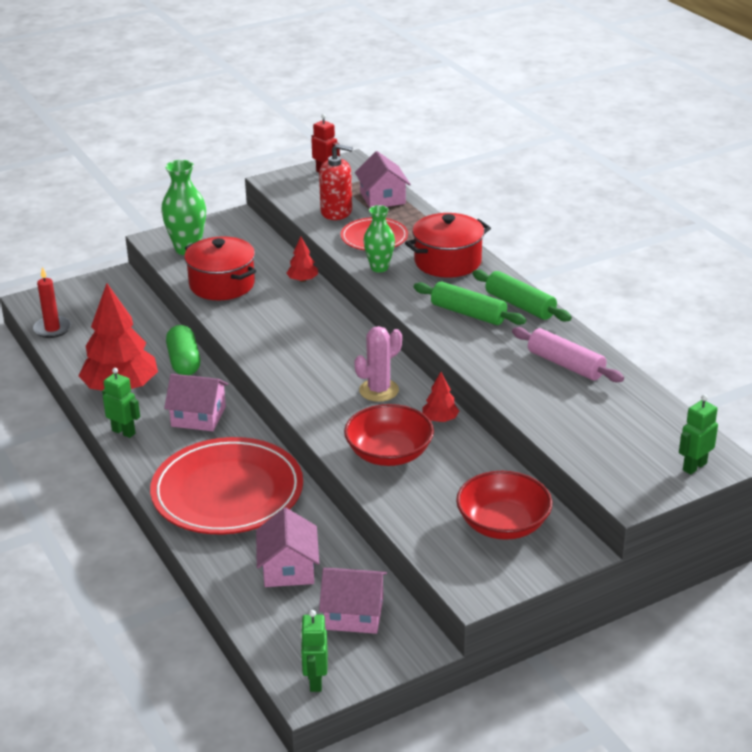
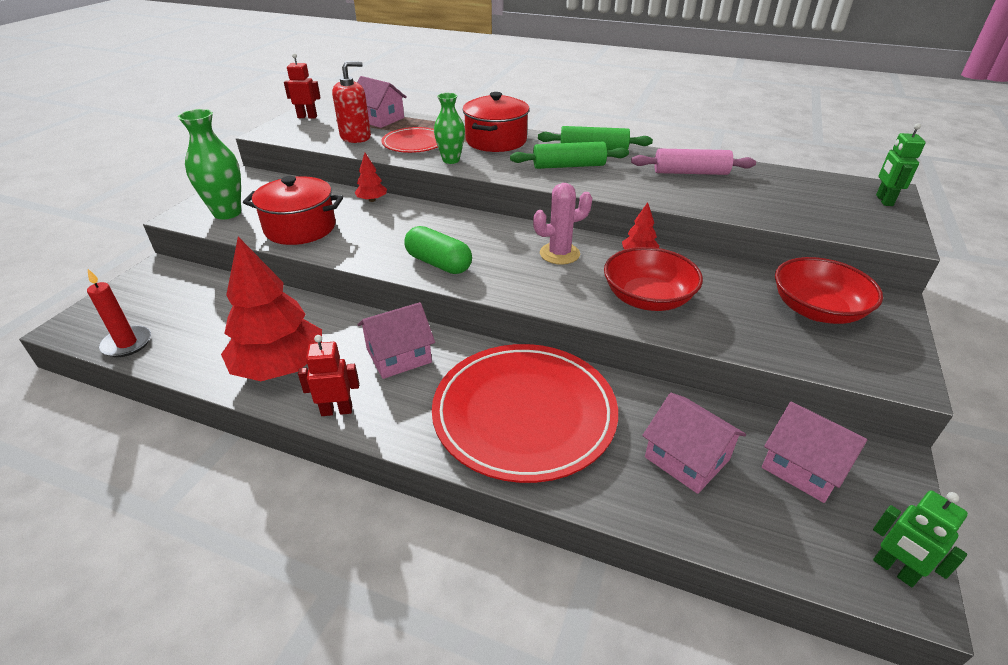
camera: 40 degrees left, 5 degrees up
green robot [102,368,140,438] -> red robot [298,335,359,416]
green capsule [166,325,200,375] -> green capsule moved to [404,226,472,274]
pink house [319,568,387,634] -> pink house turned 75 degrees clockwise [762,402,867,503]
pink cactus [354,326,402,402] -> pink cactus turned 60 degrees clockwise [533,183,592,264]

